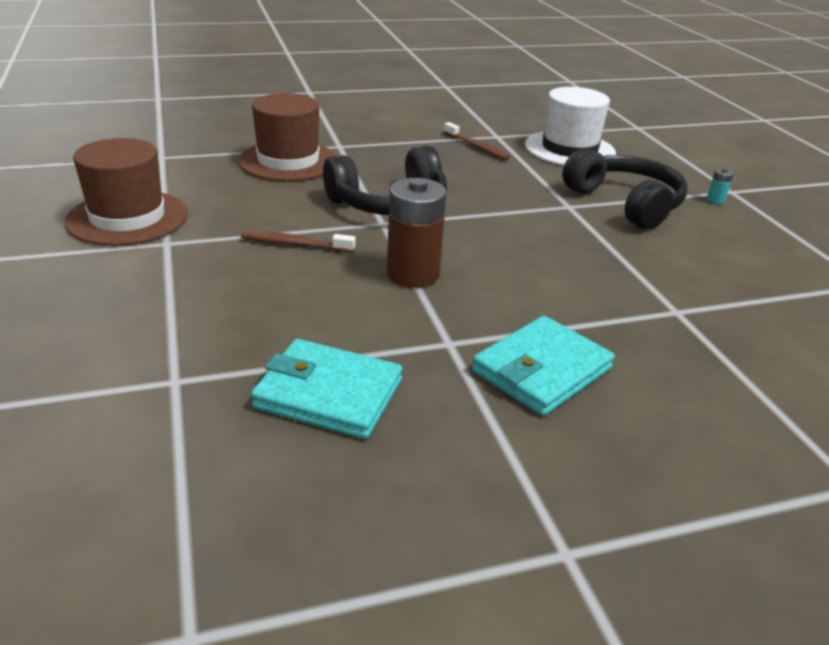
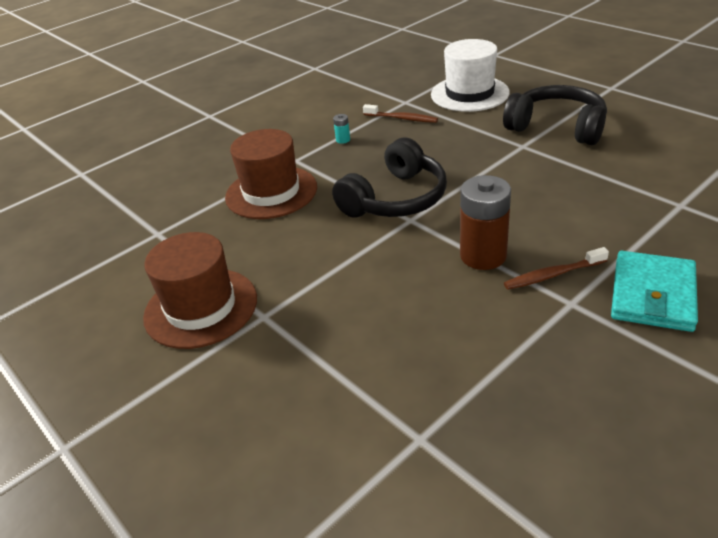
camera: 20 degrees left, 5 degrees up
brown toothbrush [241,231,356,253] -> brown toothbrush moved to [504,247,609,290]
turquoise wallet [251,339,402,439] -> none
turquoise battery [707,168,734,204] -> turquoise battery moved to [333,114,350,144]

